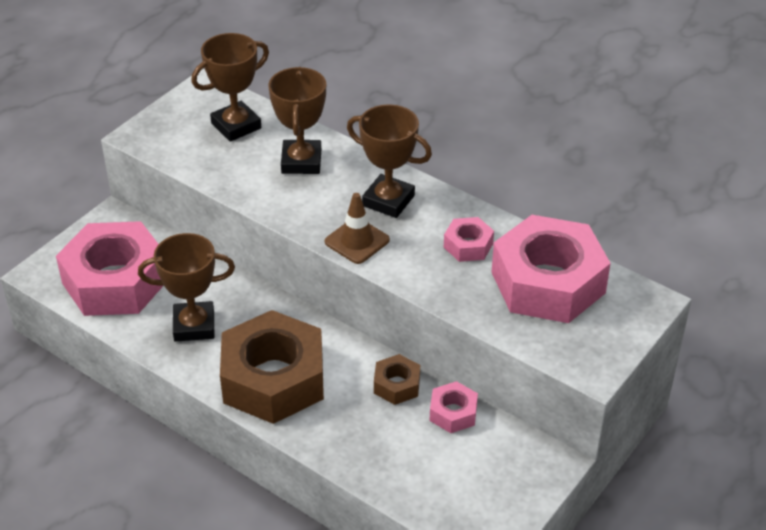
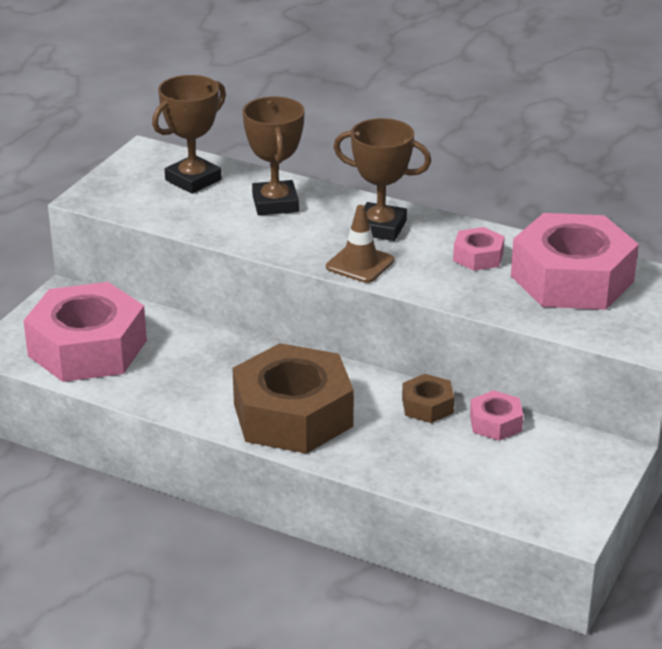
camera: 10 degrees left, 10 degrees down
brown trophy [138,233,235,342] -> none

